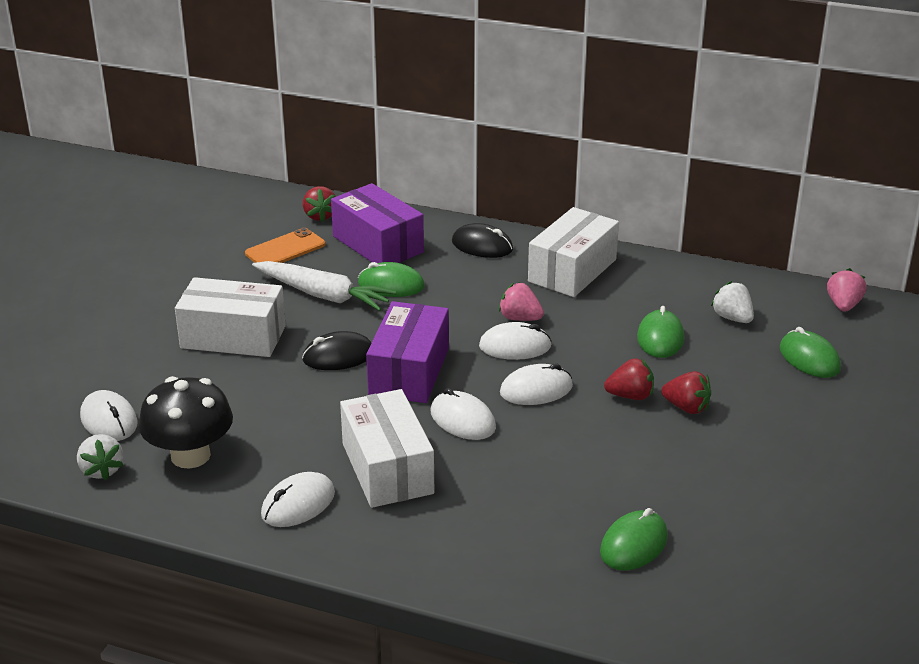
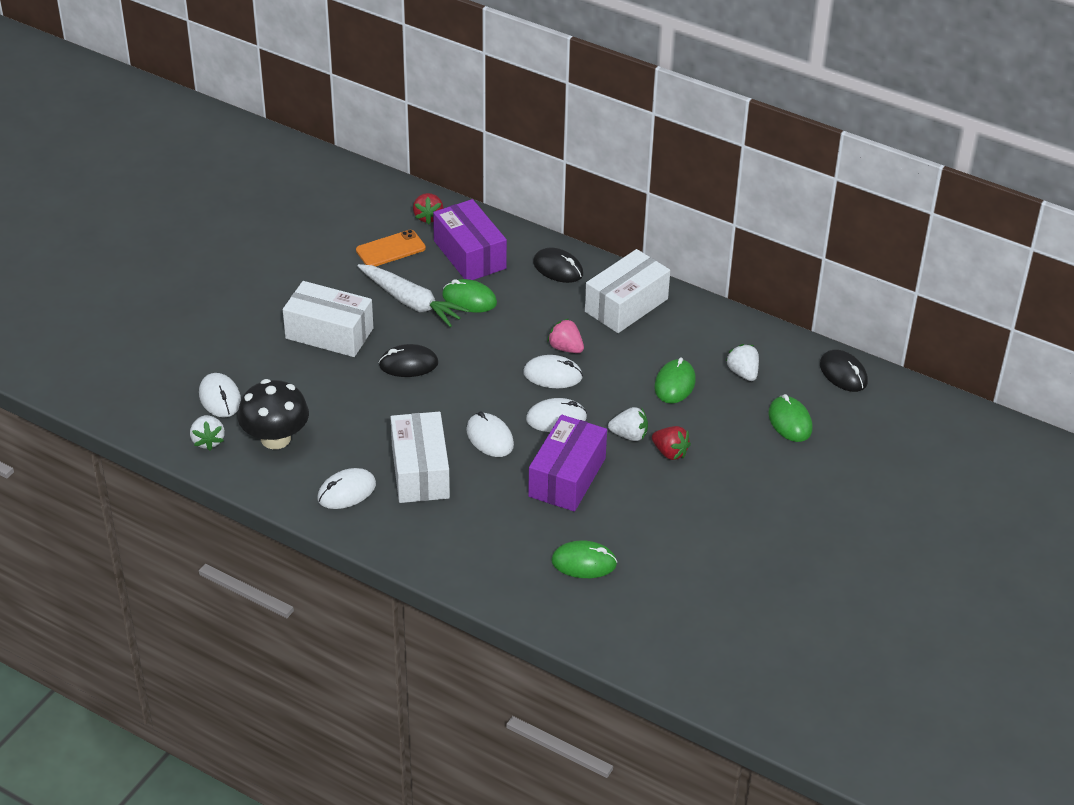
camera: 10 degrees right, 10 degrees up
purple box [366,301,449,403] -> purple box moved to [528,415,607,512]
green mouse [600,508,668,571] -> green mouse turned 45 degrees clockwise [551,540,617,578]
red strawberry [604,358,654,400] -> white strawberry [608,407,648,441]
pink strawberry [827,268,866,312] -> black mouse [820,350,868,392]

